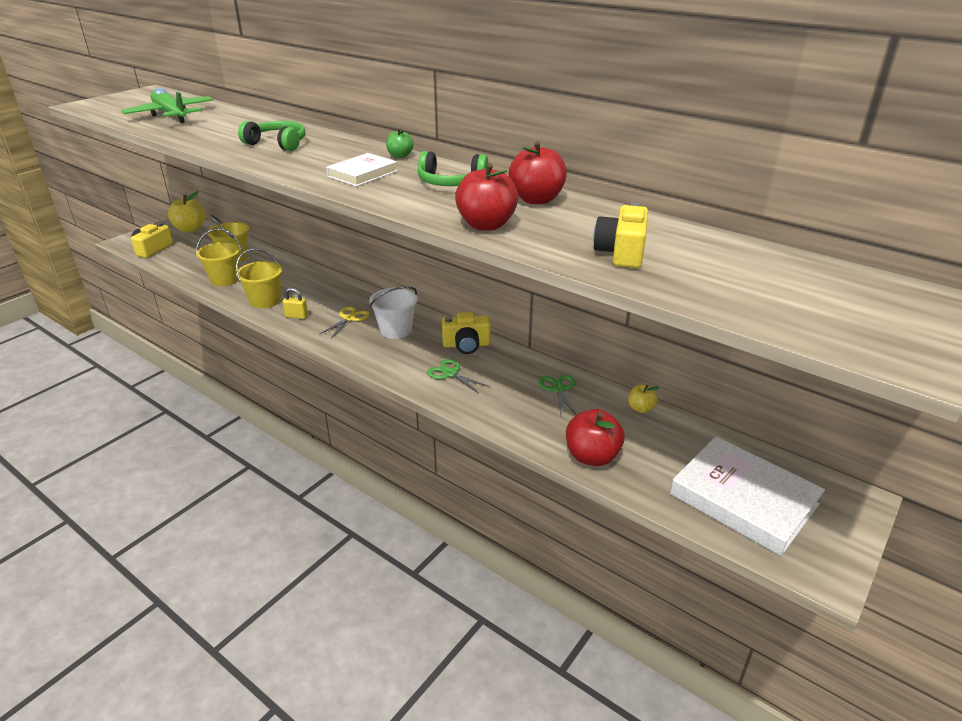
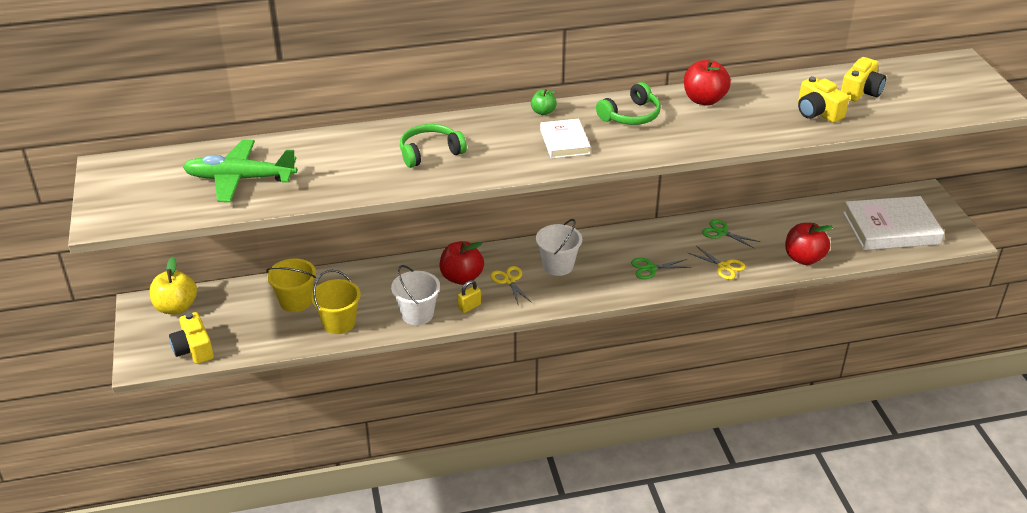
camera: 50 degrees left, 5 degrees up
yellow bucket [236,248,283,309] -> white bucket [391,265,440,325]
yellow camera [442,312,491,354] -> yellow camera moved to [841,57,886,102]
red apple [455,163,518,231] -> red apple moved to [440,241,484,285]
yellow apple [628,385,659,413] -> none
none -> yellow scissors [688,246,746,280]

